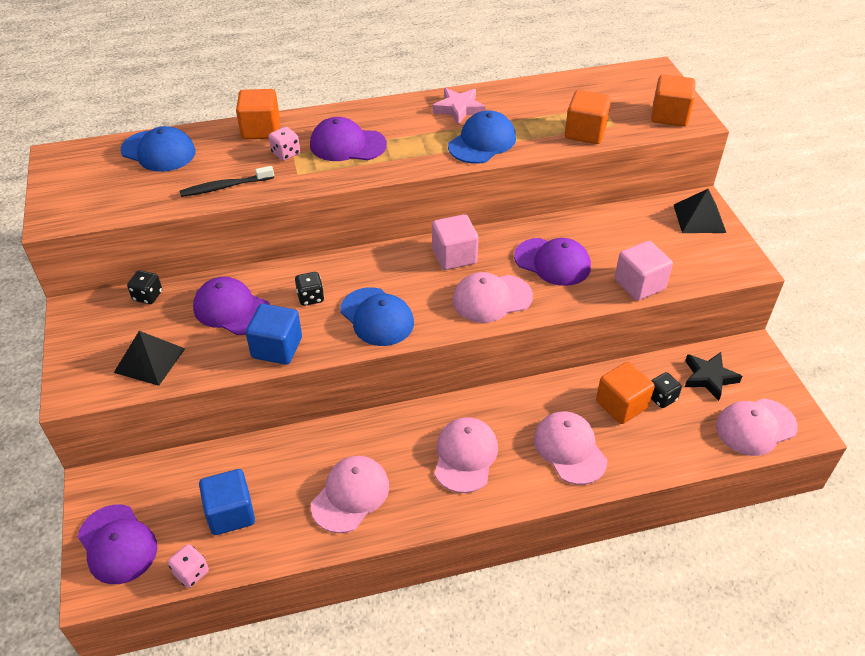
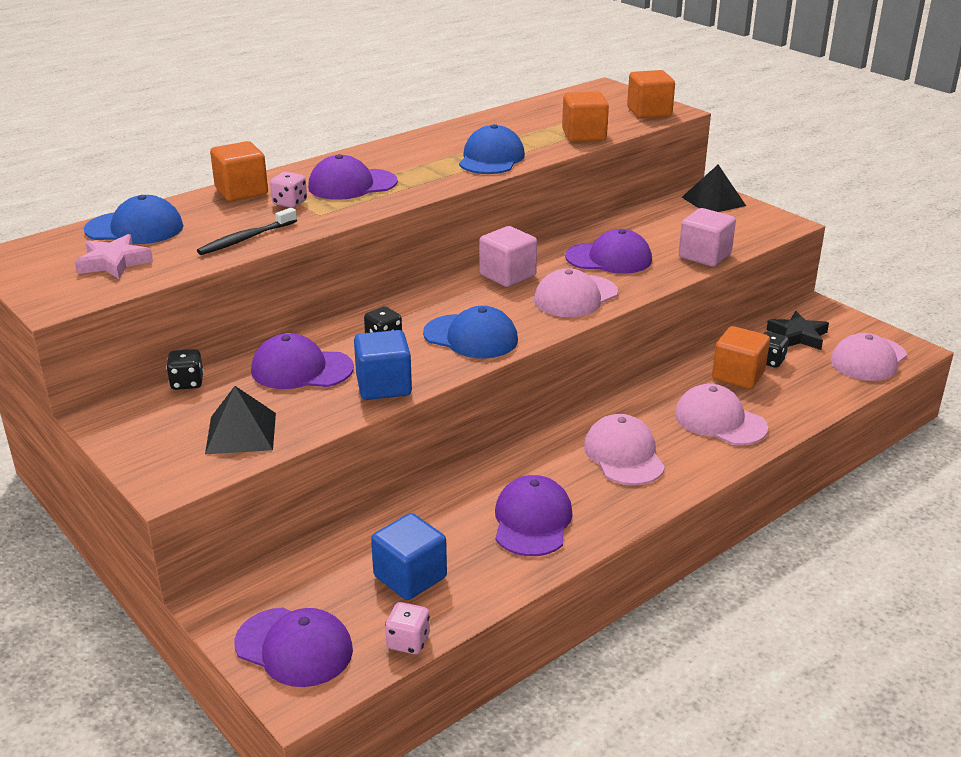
camera: 25 degrees left, 15 degrees down
pink cap [311,456,389,533] -> purple cap [495,475,573,556]
pink star [433,88,486,125] -> pink star moved to [75,234,153,279]

